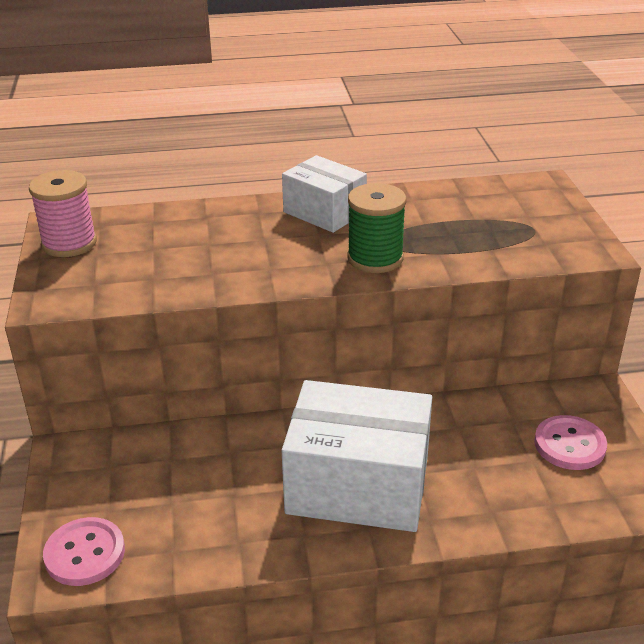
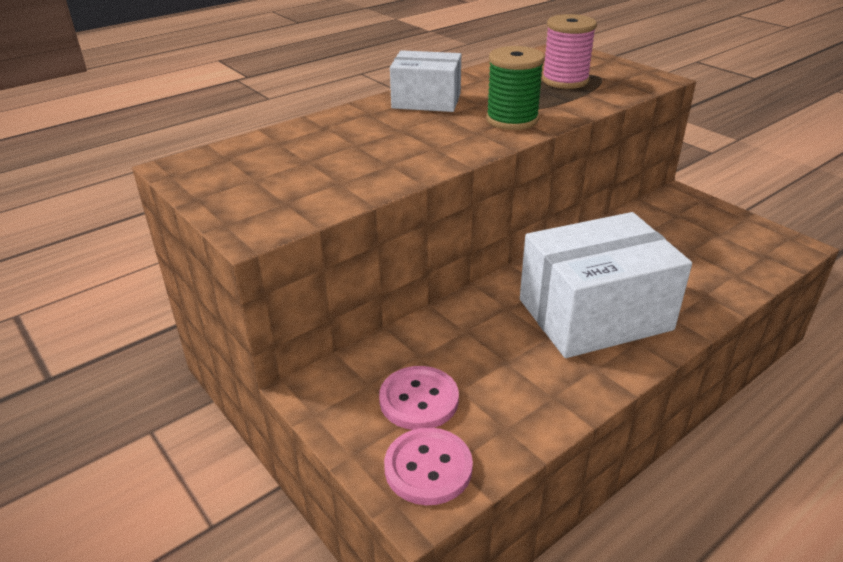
camera: 30 degrees left, 0 degrees up
pink spool [29,170,97,257] -> pink spool moved to [542,14,597,89]
pink button [534,415,607,470] -> pink button moved to [379,366,459,430]

